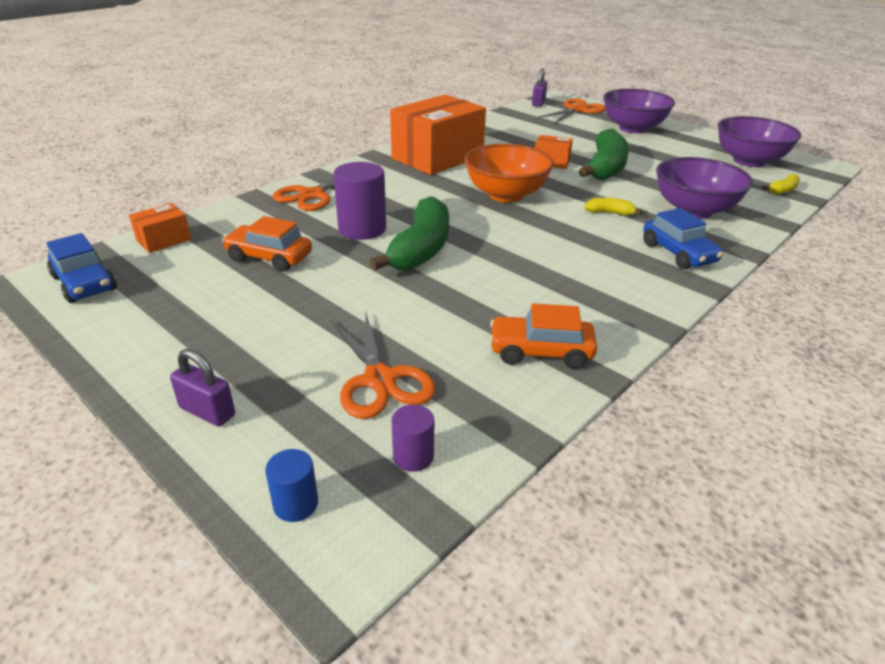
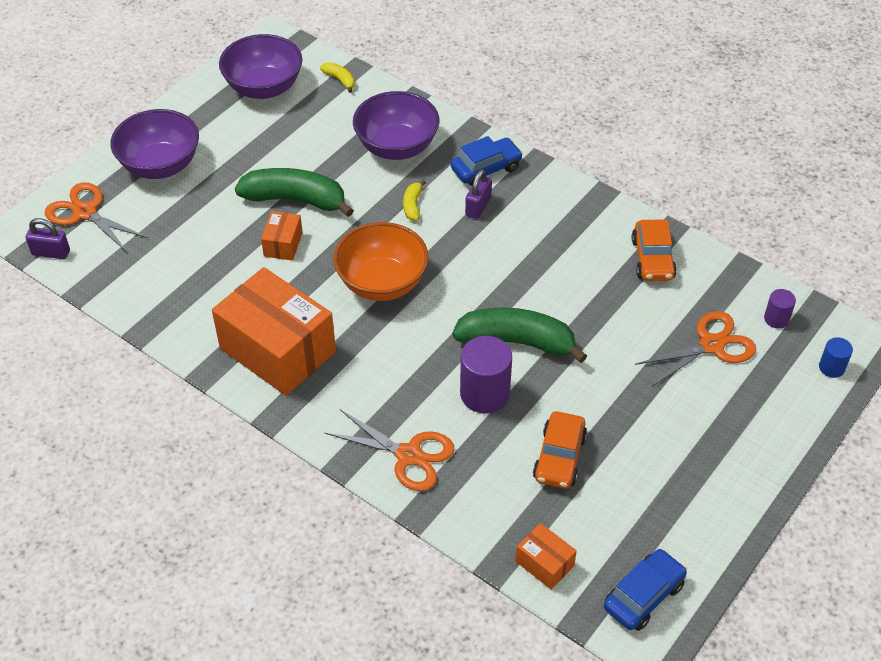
camera: 95 degrees left, 15 degrees up
purple padlock [170,349,235,427] -> purple padlock moved to [465,169,492,219]

